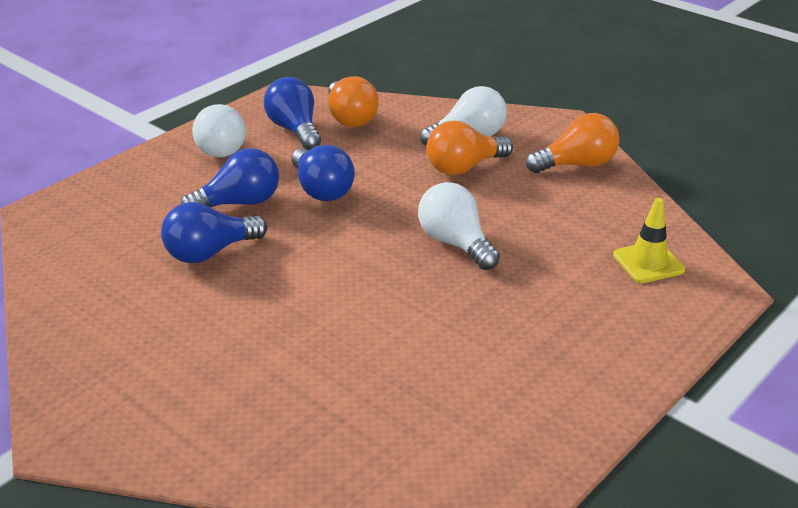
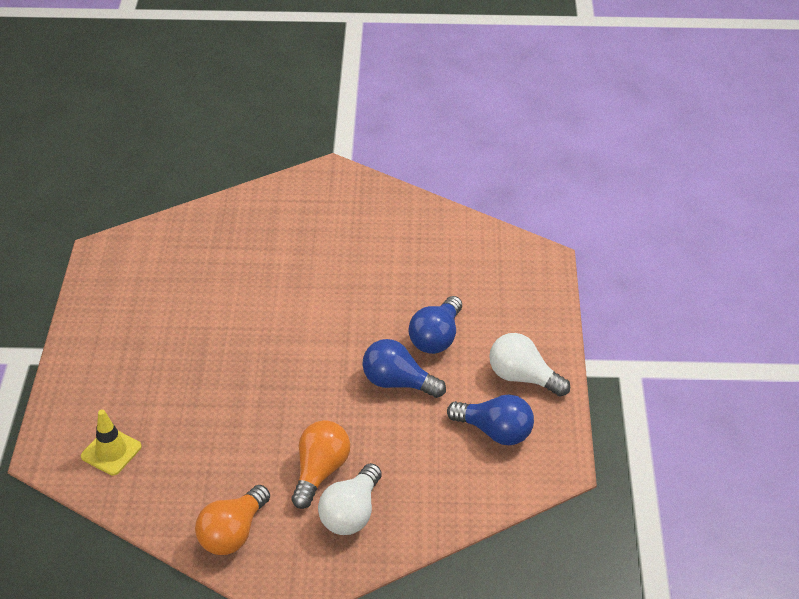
camera: 140 degrees right, 10 degrees up
blue light bulb [161,202,267,263] -> none
orange light bulb [328,76,379,127] -> none
white light bulb [418,182,500,270] -> none

